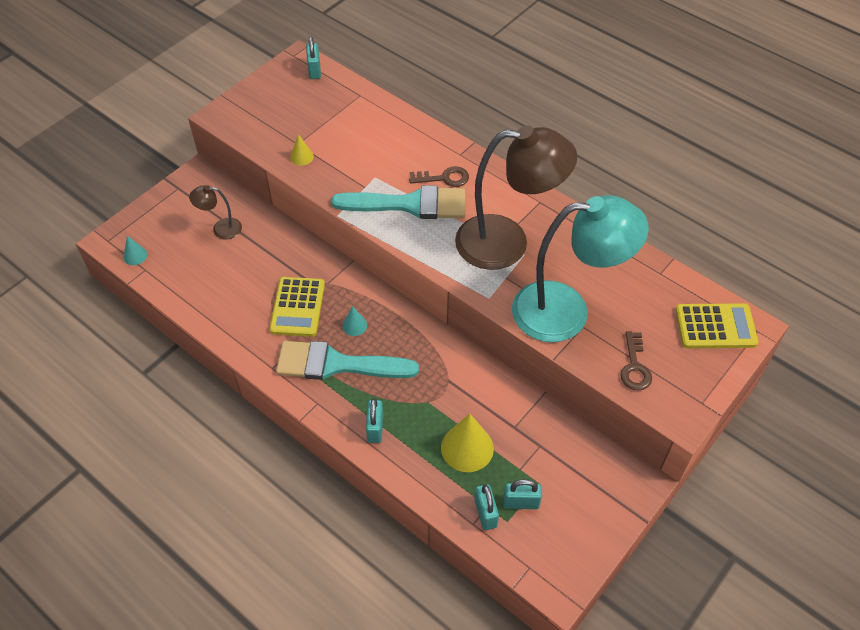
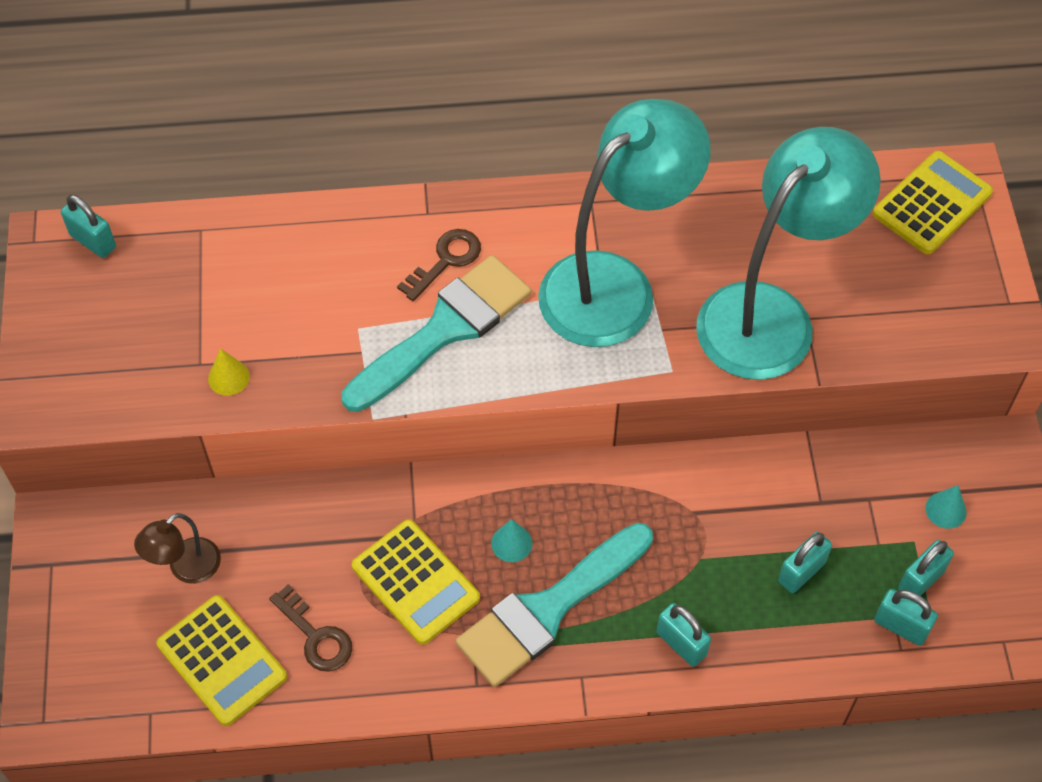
camera: 45 degrees left, 5 degrees up
turquoise cone [123,236,147,265] -> turquoise cone moved to [925,485,967,529]
yellow cone [441,414,494,472] -> turquoise padlock [778,532,832,593]
brown lamp [455,125,577,270] -> turquoise lamp [538,99,710,347]
brown key [620,331,652,391] -> brown key moved to [269,584,352,672]
none -> yellow calculator [156,595,287,726]

